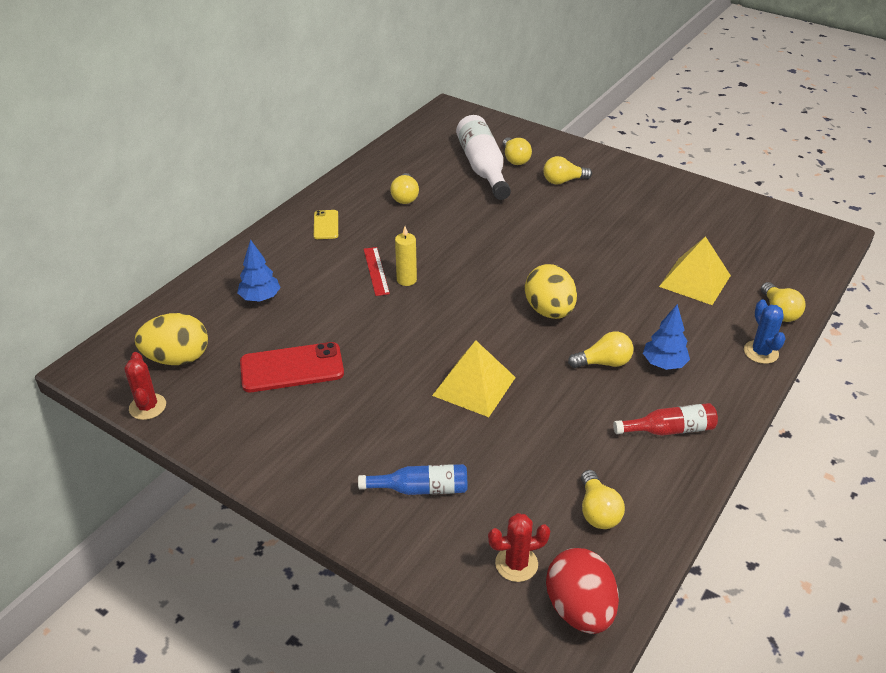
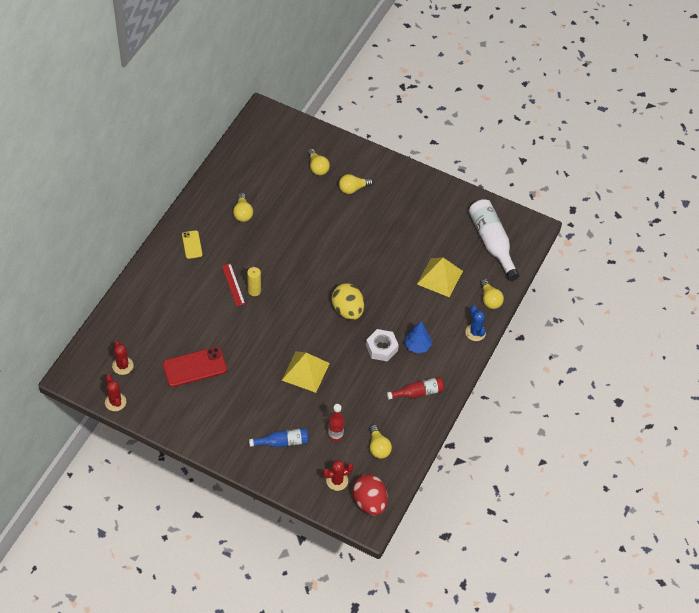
camera: 10 degrees left, 15 degrees up
yellow egg [135,313,208,365] -> red cactus [112,341,134,375]
blue tree [237,239,281,302] -> none
white bottle [456,115,511,200] -> white bottle moved to [469,199,520,281]
yellow light bulb [568,331,634,368] -> white nut [366,329,399,362]
none -> red bottle [328,404,344,442]

